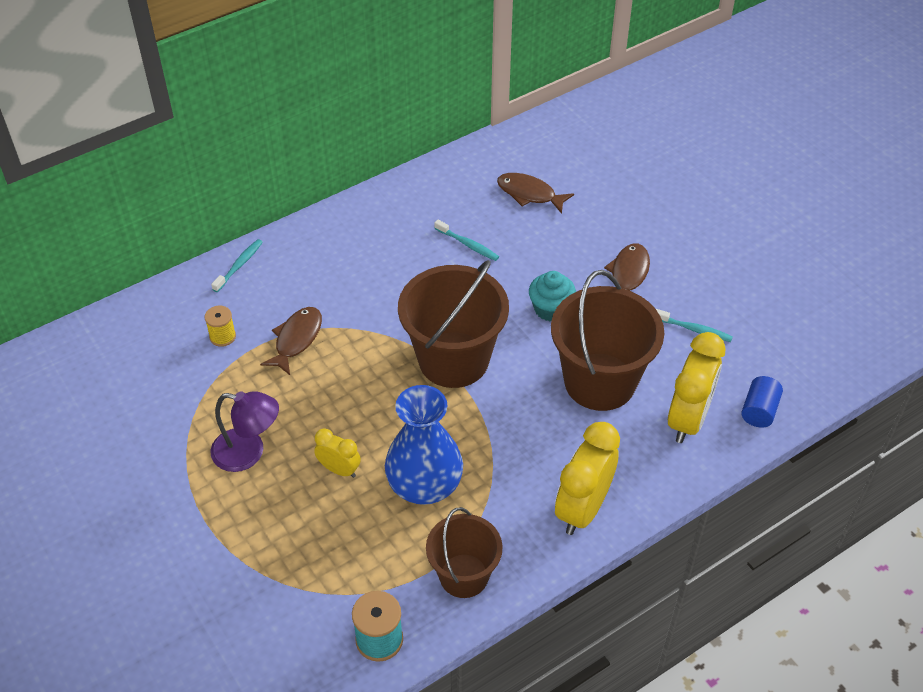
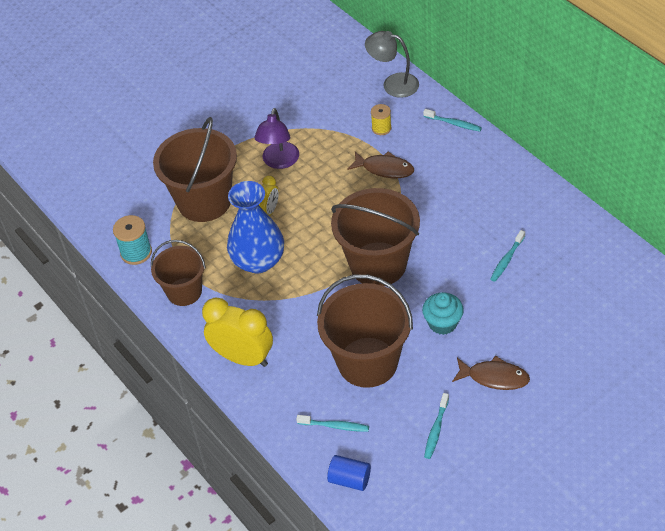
camera: 90 degrees right, 0 degrees up
brown fish [497,173,574,214] -> none
yellow clock [668,332,726,443] -> turquoise toothbrush [296,415,369,432]
none -> brown bucket [153,117,237,222]
none -> grey lamp [365,31,419,98]

